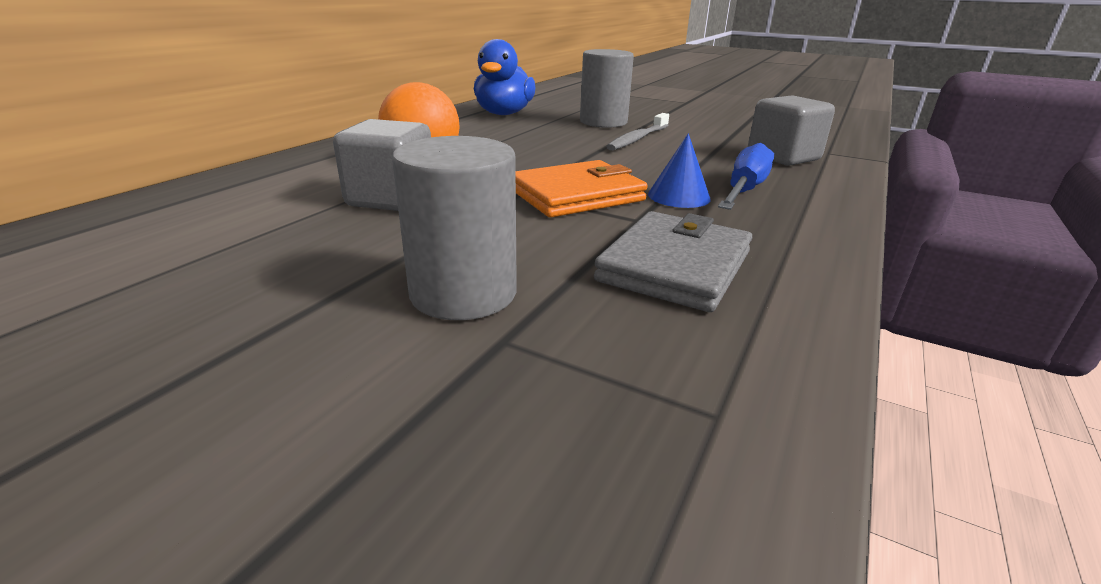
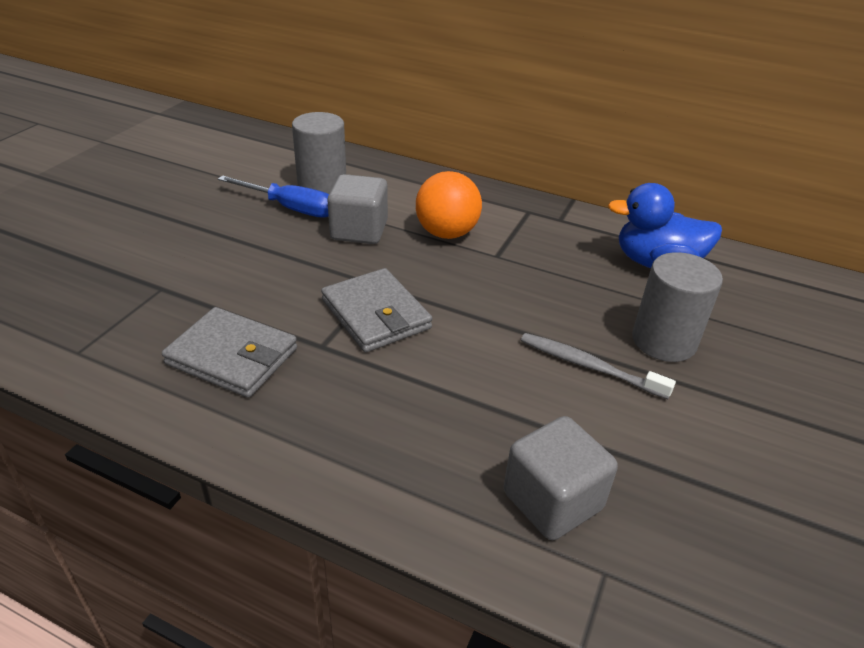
camera: 85 degrees right, 10 degrees up
grey cylinder [392,136,517,320] -> grey cylinder moved to [292,112,346,194]
orange wallet [516,160,648,218] -> grey wallet [321,268,432,352]
blue cone [648,133,711,208] -> none
blue screwdriver [718,143,774,210] -> blue screwdriver moved to [218,175,329,218]

